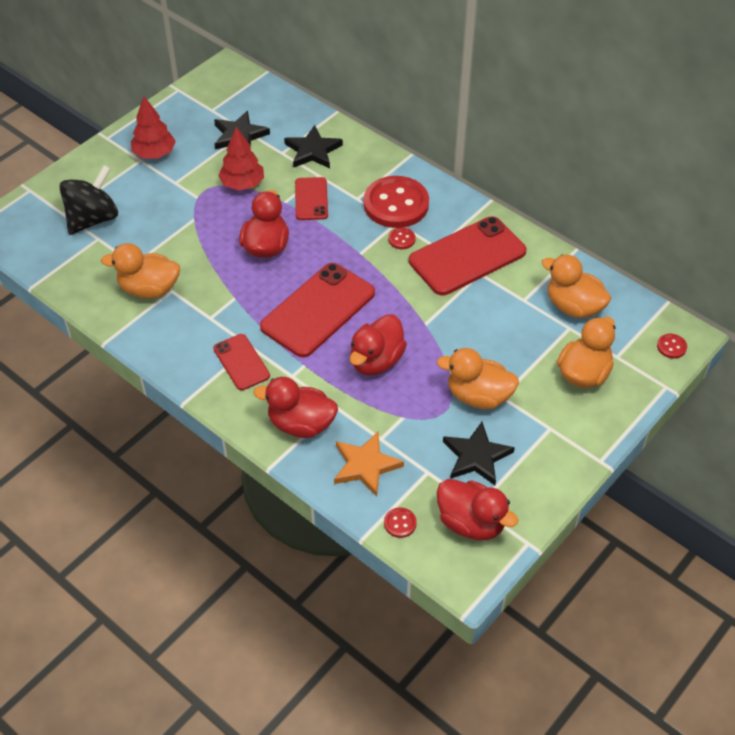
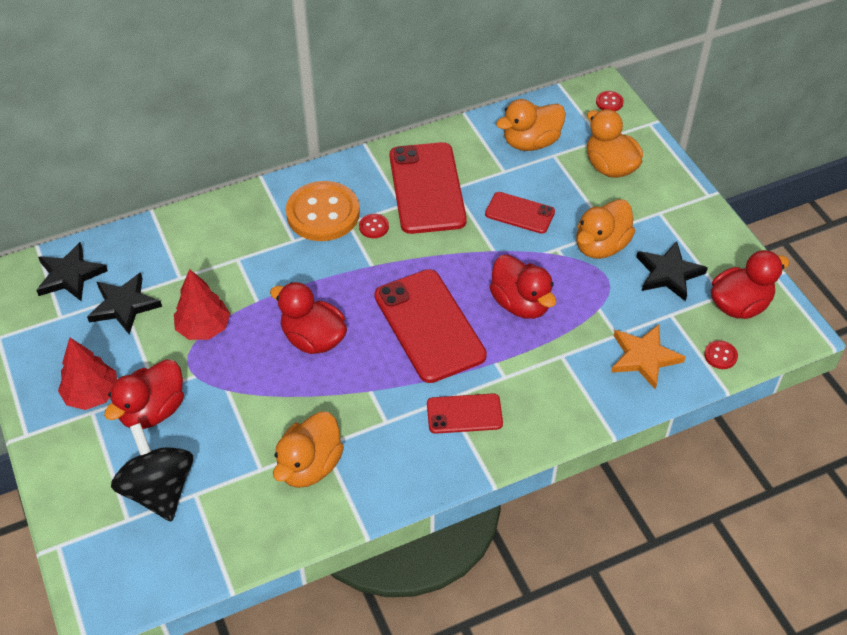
camera: 65 degrees left, 0 degrees up
red duck [254,377,338,438] -> red duck moved to [104,359,184,429]
black star [284,125,343,168] -> black star moved to [36,242,108,301]
red phone [295,177,328,220] -> red phone moved to [485,192,555,234]
red button [364,176,429,228] -> orange button [286,181,360,241]

